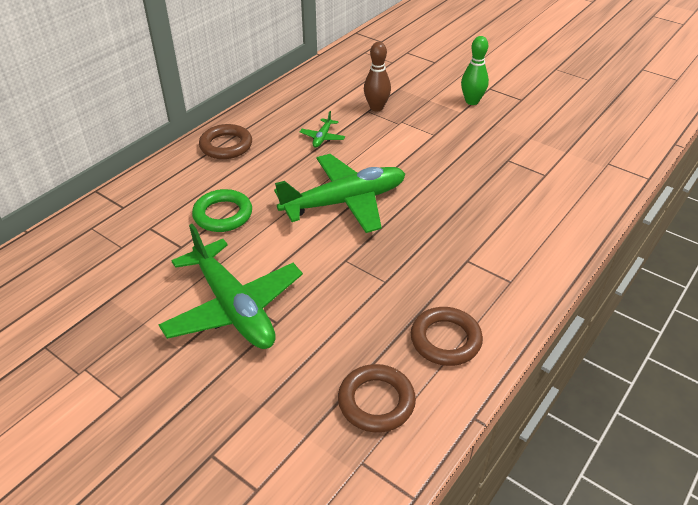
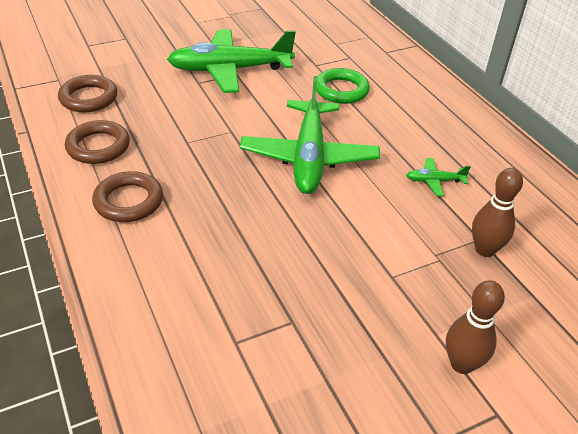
camera: 115 degrees right, 0 degrees up
brown ring [199,124,252,159] -> brown ring moved to [92,171,163,222]
green plane [300,111,345,148] -> green plane turned 45 degrees counterclockwise [406,158,471,196]
green bowling pin [461,36,489,105] -> brown bowling pin [446,280,505,374]

